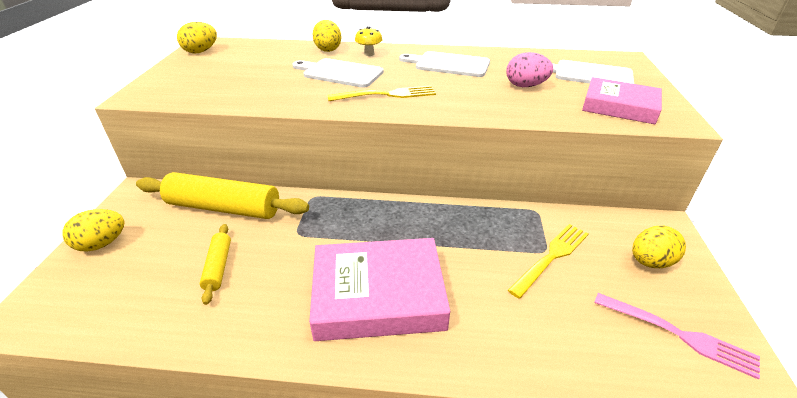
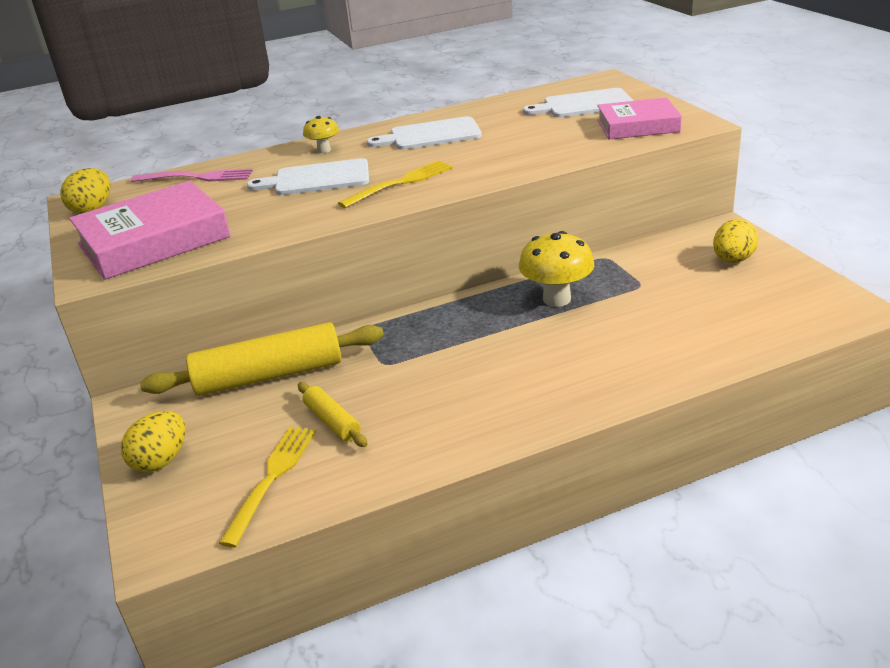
camera: 25 degrees left, 5 degrees down
pink book [309,238,450,341] -> pink book moved to [69,181,231,280]
yellow egg [312,20,342,52] -> none
pink egg [506,52,553,87] -> none
yellow fork [508,224,588,299] -> yellow fork moved to [219,427,316,547]
pink fork [594,293,760,380] -> pink fork moved to [131,169,253,182]
none -> yellow mushroom [519,231,595,307]

